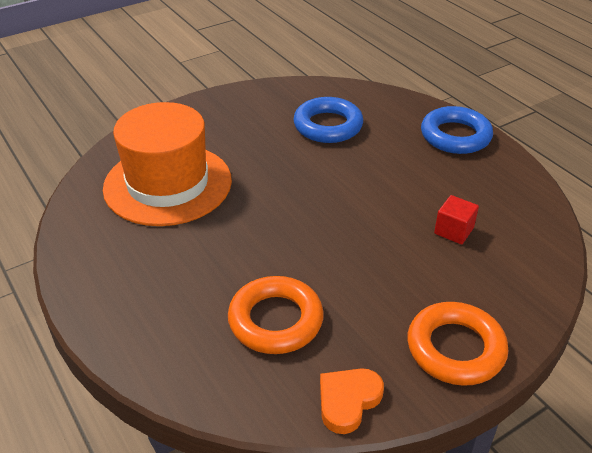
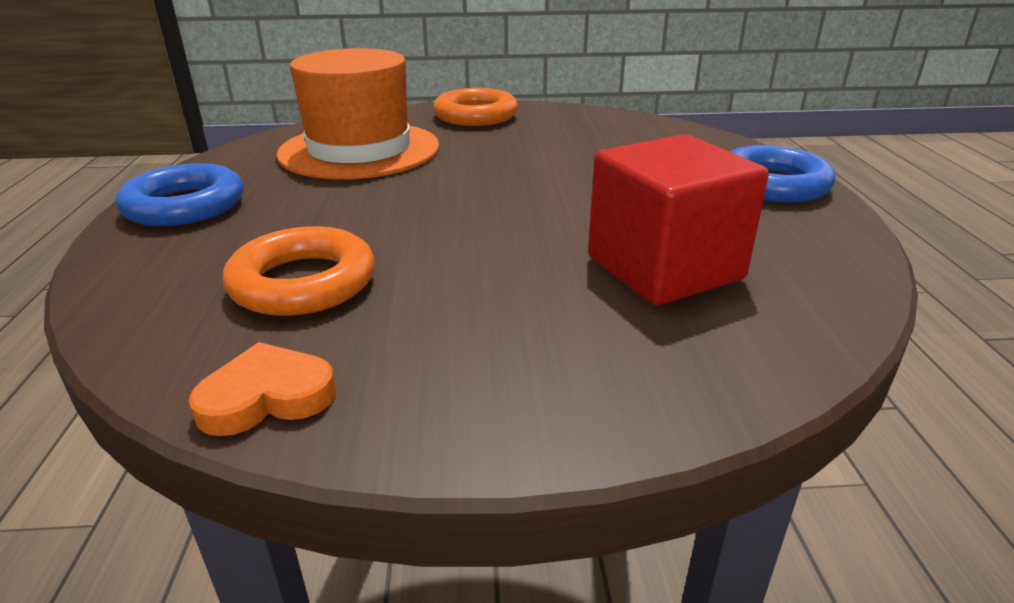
camera: 30 degrees right, 10 degrees down
blue ring [293,97,363,143] -> blue ring moved to [116,163,243,226]
orange ring [407,302,508,386] -> orange ring moved to [433,88,518,126]
red cube [434,195,479,244] -> red cube [588,134,769,305], size x2.20

